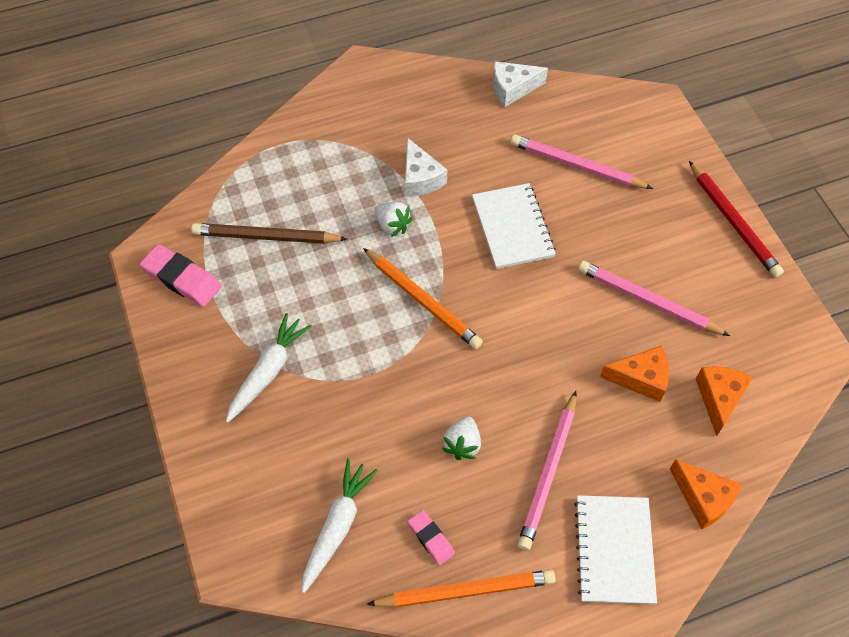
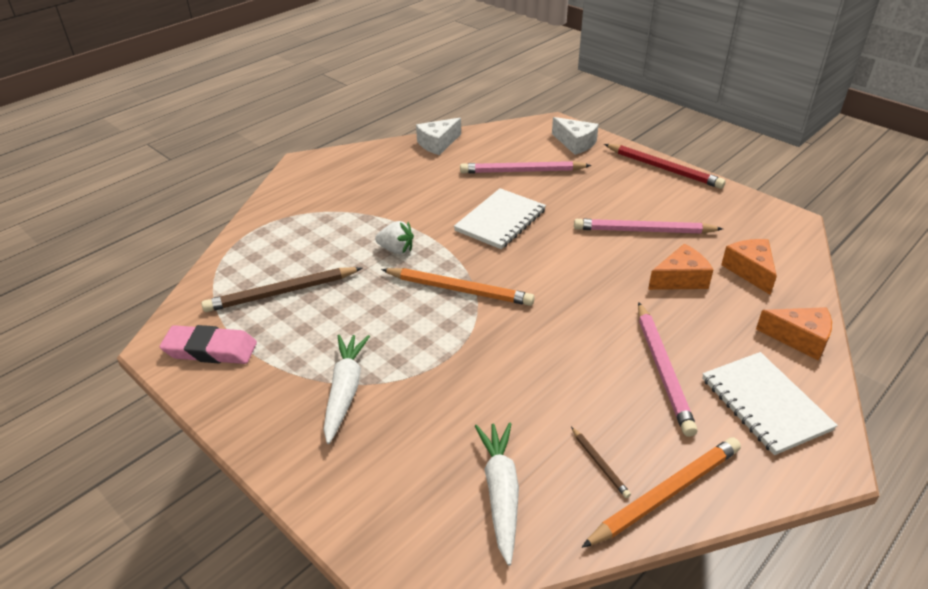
camera: 25 degrees left, 20 degrees down
white cheese [405,138,447,197] -> white cheese moved to [552,117,599,155]
pink eraser [408,510,455,565] -> brown pencil [571,427,631,498]
white strawberry [442,417,481,460] -> none
white notebook [472,183,556,269] -> white notebook turned 75 degrees clockwise [454,188,546,249]

